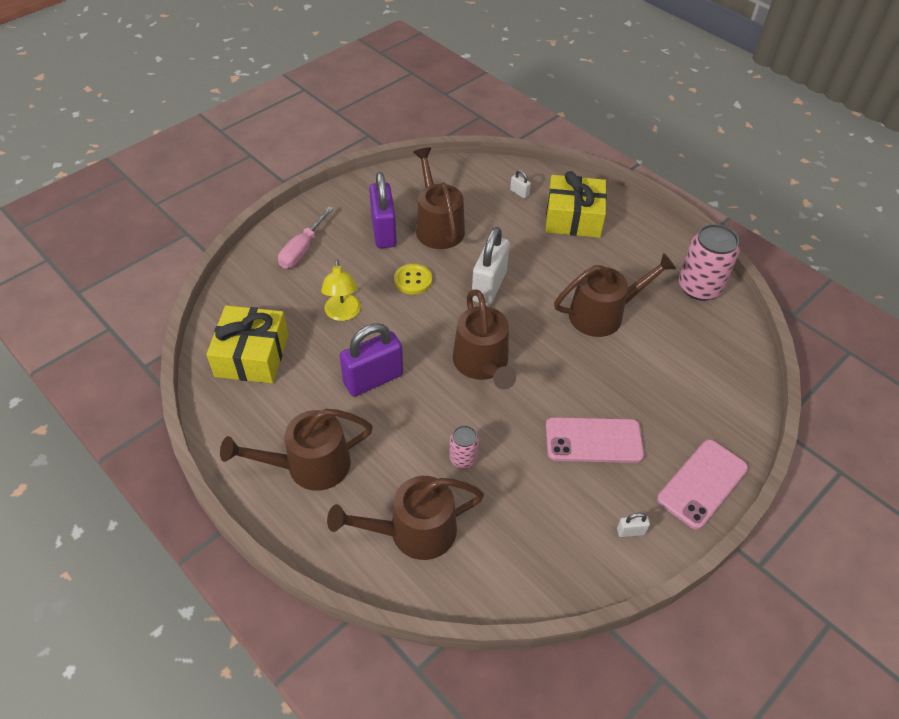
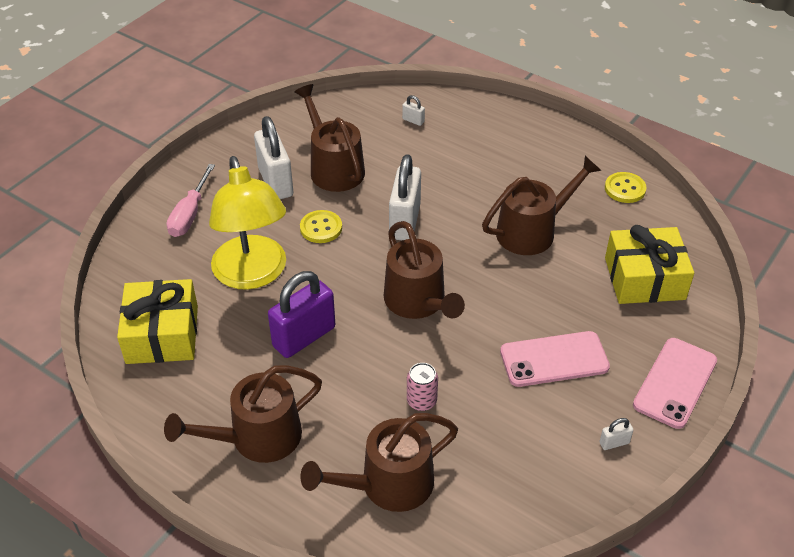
camera: 10 degrees left, 5 degrees down
yellow lamp [321,260,361,321] -> yellow lamp [209,156,286,290], size x1.86
purple padlock [369,172,397,248] -> white padlock [254,116,293,199]
yellow gift [545,171,607,238] -> yellow gift moved to [605,225,694,304]
pink can [679,224,739,301] -> yellow button [605,172,647,203]

